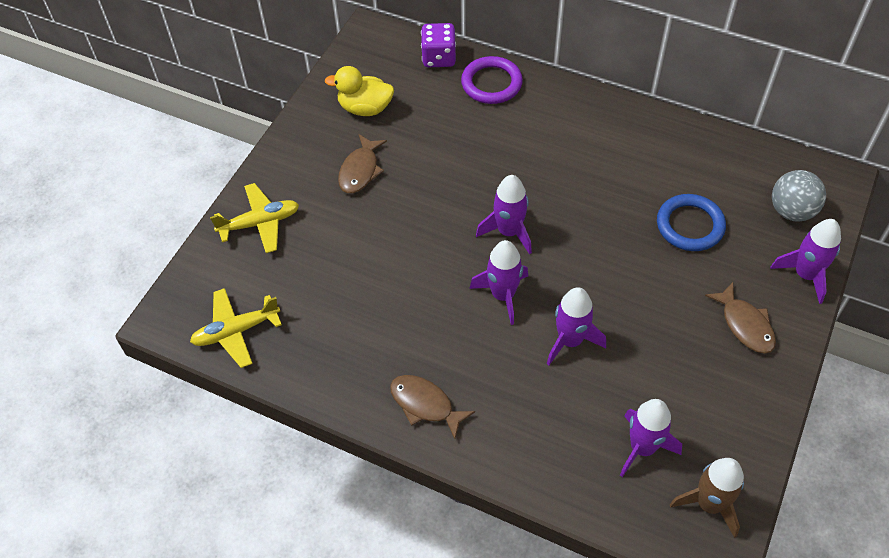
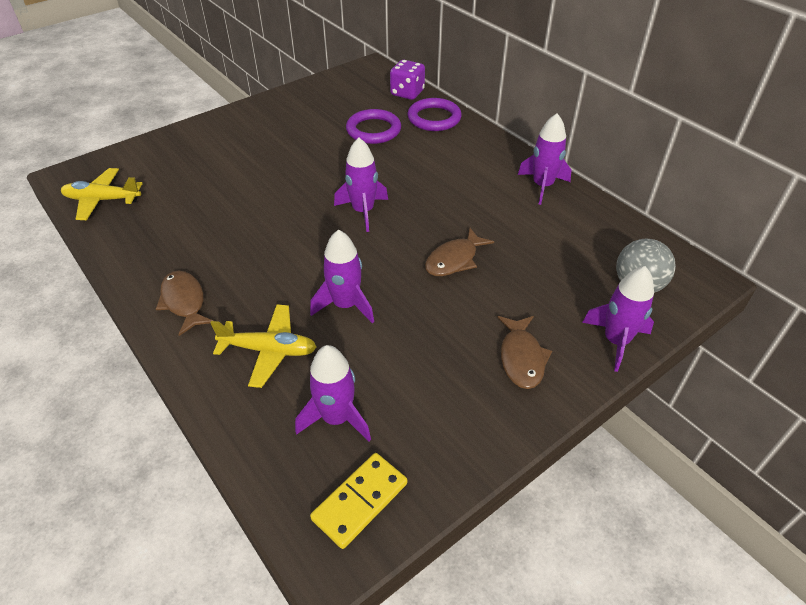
camera: 25 degrees right, 10 degrees down
yellow plane [210,183,299,253] -> yellow plane moved to [210,304,317,388]
yellow duck [325,66,394,116] -> none
brown fish [338,134,387,193] -> brown fish moved to [425,228,494,276]
purple rocket [469,240,528,325] -> purple rocket moved to [518,113,571,205]
blue ring [657,194,726,251] -> none
brown rocket [670,458,744,538] -> yellow domino [310,453,407,549]
none -> purple ring [346,109,401,144]

